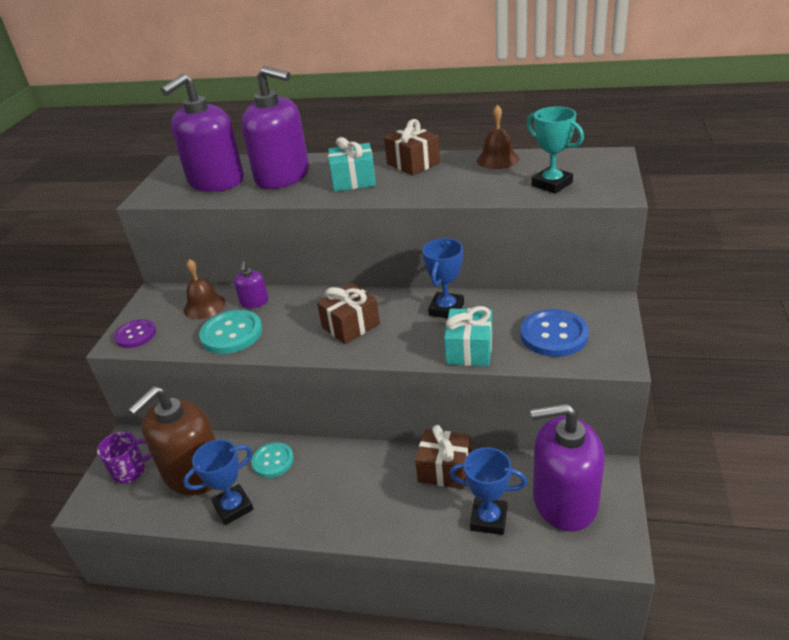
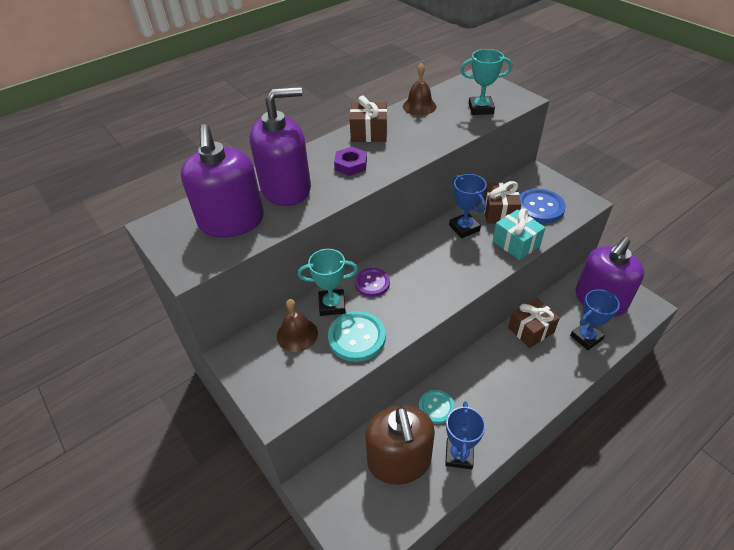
camera: 50 degrees left, 10 degrees up
purple mug [97,431,152,483] -> none
purple button [114,319,156,348] -> purple button moved to [355,268,390,297]
purple soap dispenser [234,262,268,308] -> turquoise trophy [298,249,358,316]
brown gift [317,284,380,344] -> brown gift moved to [484,181,521,224]
turquoise gift [328,137,376,192] -> purple nut [334,147,367,176]

